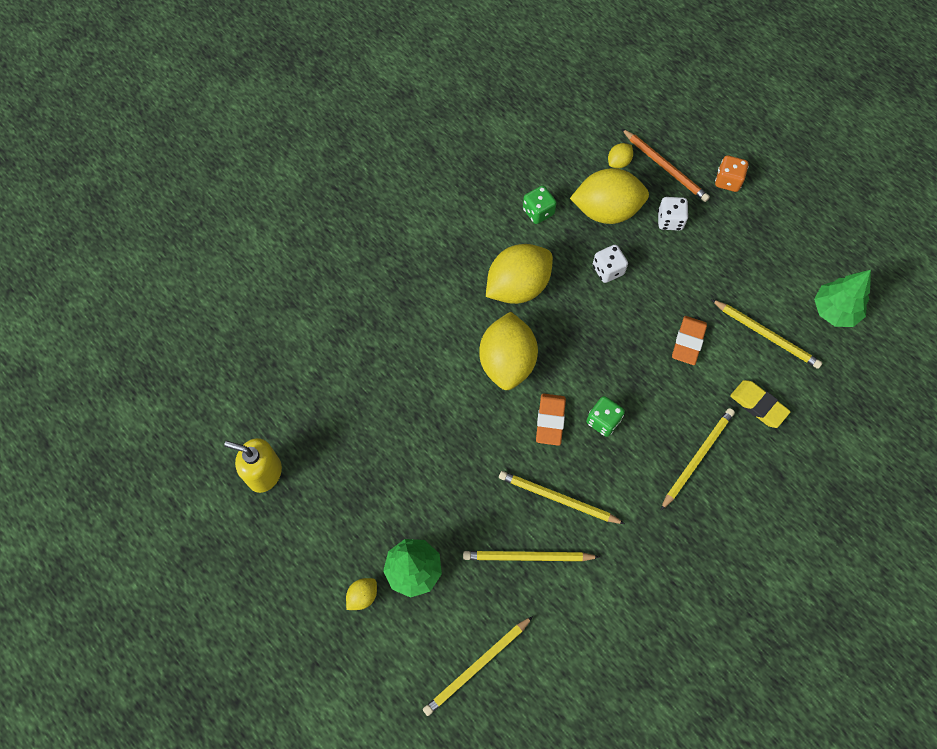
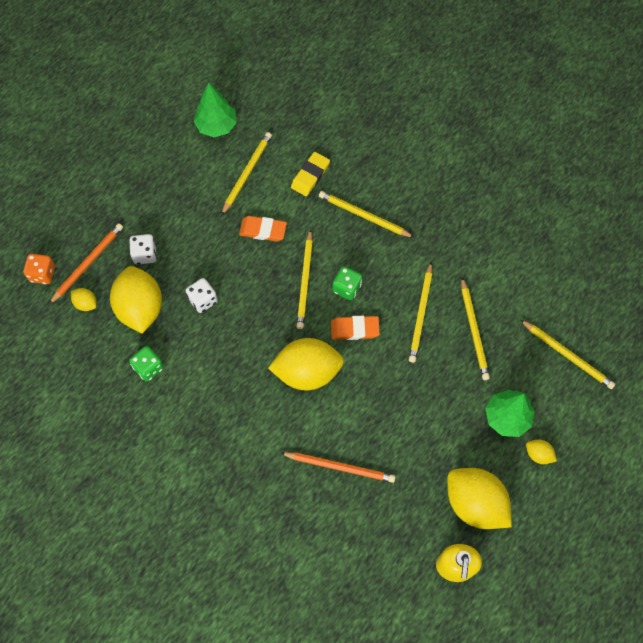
camera: 100 degrees left, 0 degrees up
yellow lemon [486,244,553,304] -> yellow lemon moved to [447,468,512,529]
orange dice [715,156,749,192] -> orange dice moved to [23,254,55,284]
none -> orange pencil [281,452,396,483]
none -> yellow pencil [296,229,313,329]

